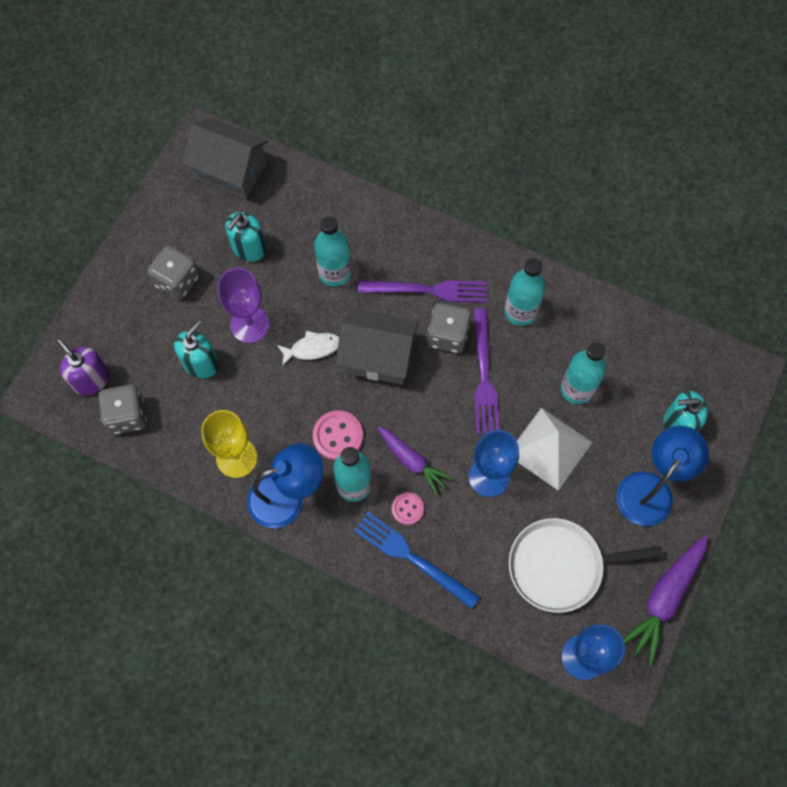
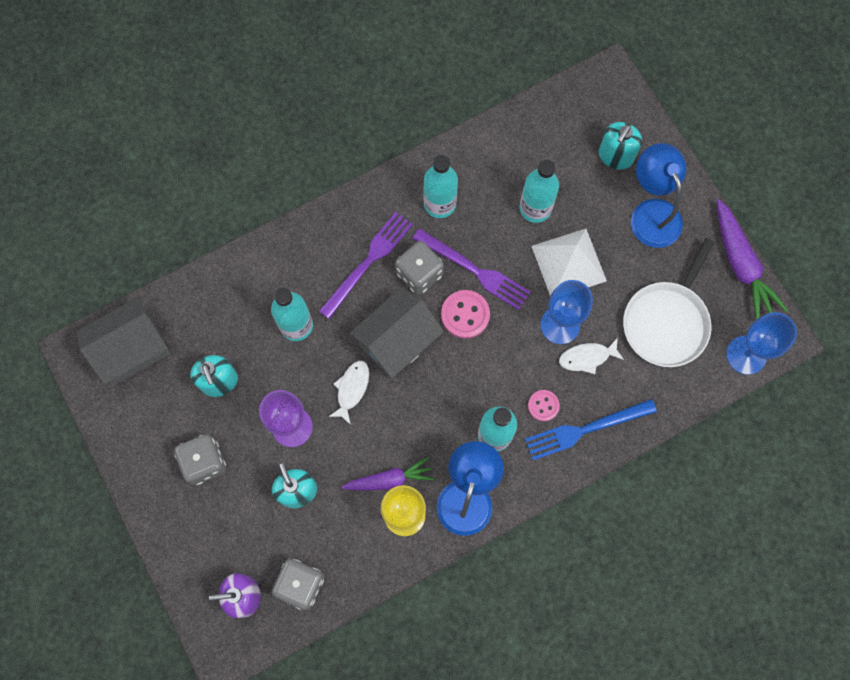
camera: 55 degrees left, 5 degrees up
pink button [313,411,363,460] -> pink button moved to [441,290,490,339]
purple carrot [377,426,453,495] -> purple carrot moved to [342,457,434,491]
none -> white fish [559,338,624,374]

